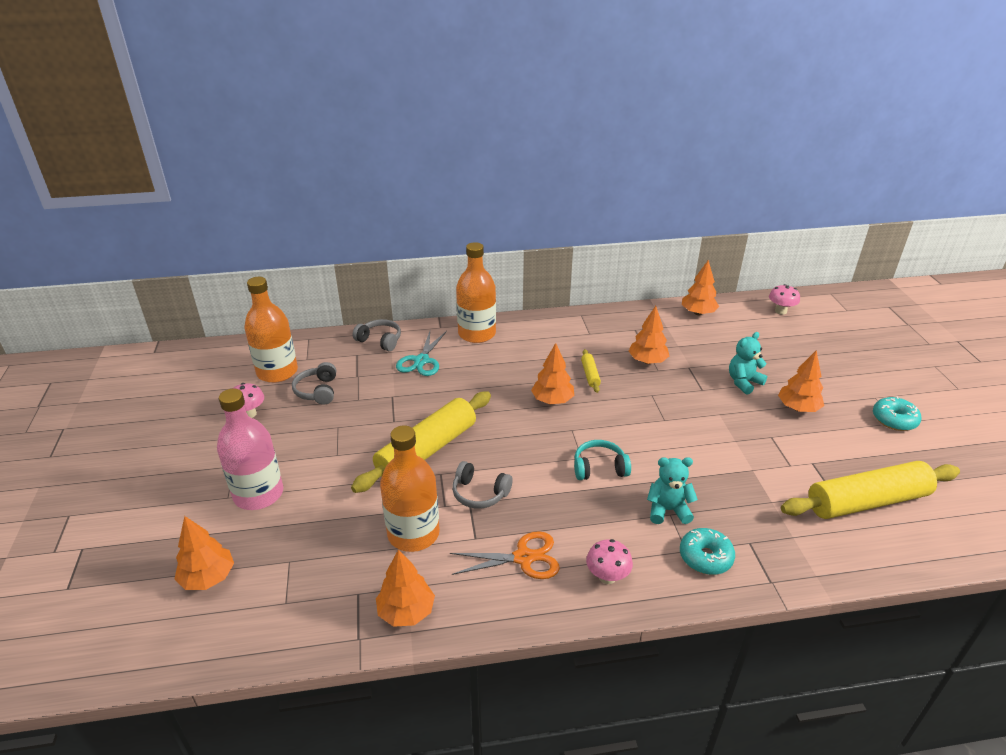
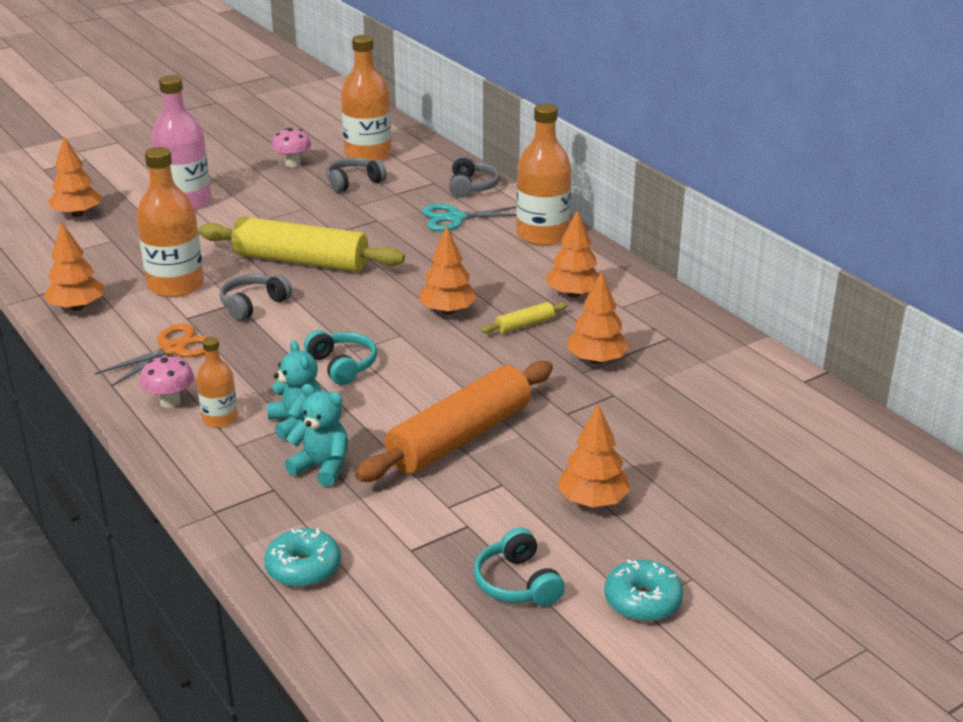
camera: 65 degrees right, 5 degrees down
orange scissors [450,531,560,579] -> orange scissors turned 105 degrees counterclockwise [94,323,209,387]
grey headphones [452,461,513,509] -> grey headphones turned 45 degrees clockwise [220,274,292,321]
turquoise donut [680,528,735,575] -> turquoise donut moved to [264,528,341,587]
orange tree [682,260,719,315] -> orange tree moved to [546,210,599,298]
turquoise teddy bear [729,332,767,394] -> turquoise teddy bear moved to [285,384,348,487]
pink mushroom [769,284,800,315] -> none
yellow rolling pin [781,461,960,519] -> none
none -> orange bottle [196,337,238,428]
none -> orange rolling pin [355,361,553,482]
none -> turquoise headphones [474,527,565,606]

